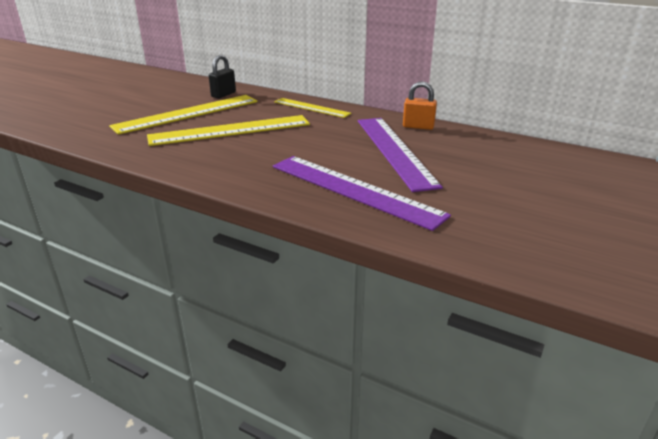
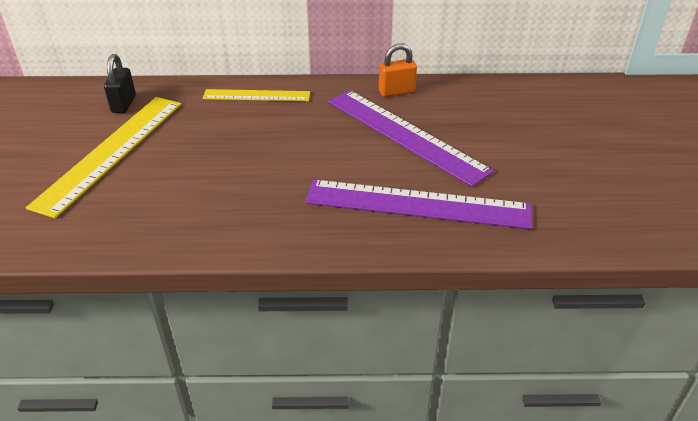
camera: 30 degrees left, 10 degrees up
yellow ruler [147,115,310,146] -> none

